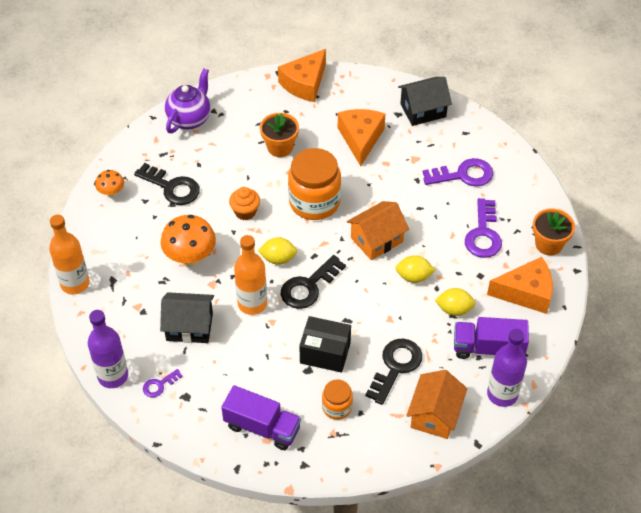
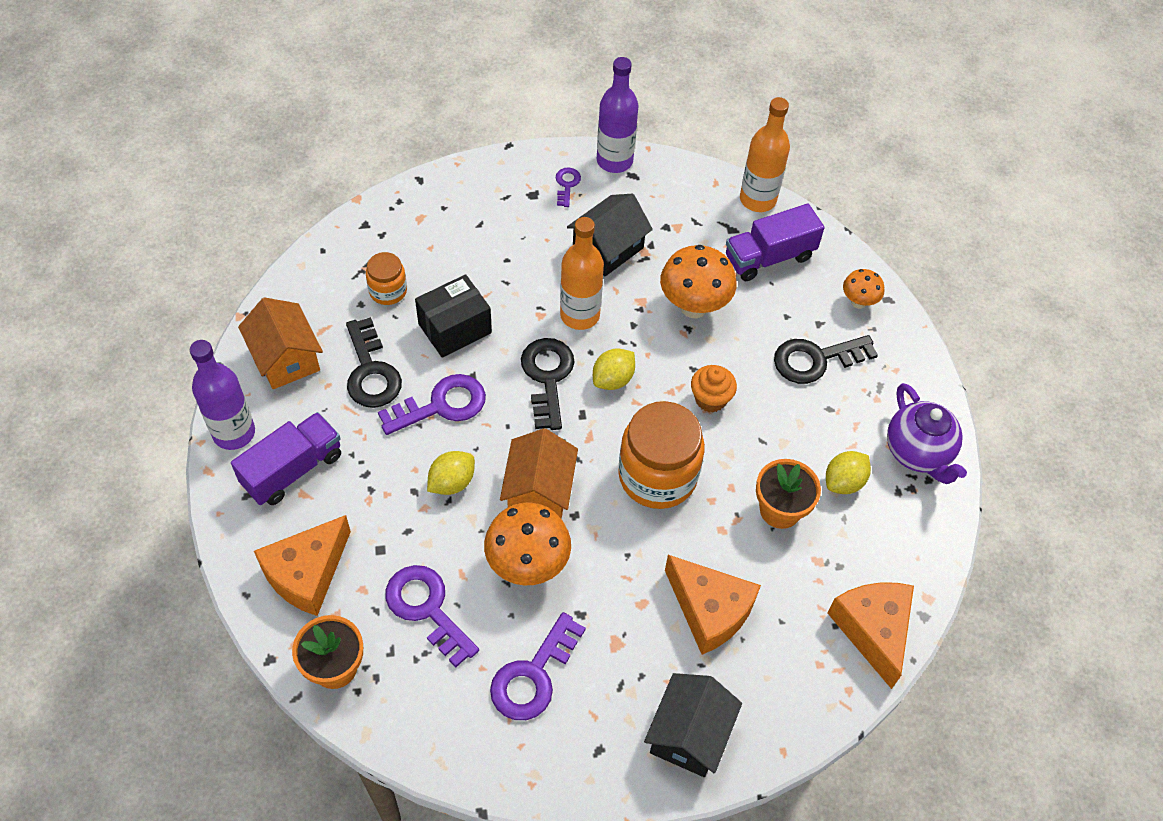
camera: 130 degrees right, 5 degrees up
purple truck [221,385,301,450] -> purple truck moved to [726,203,824,281]
yellow lemon [435,288,476,316] -> yellow lemon moved to [826,451,871,494]
none -> purple key [378,374,486,435]
none -> orange mushroom [484,503,571,585]

